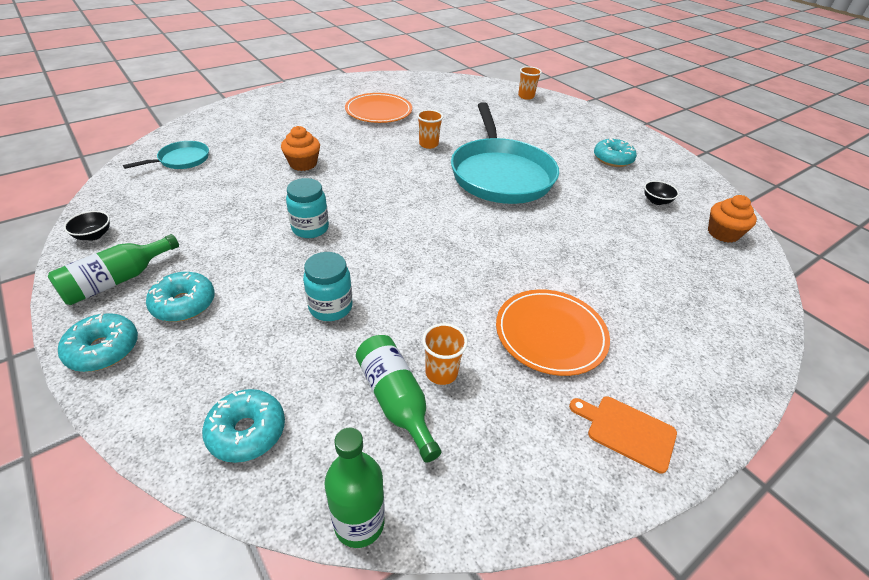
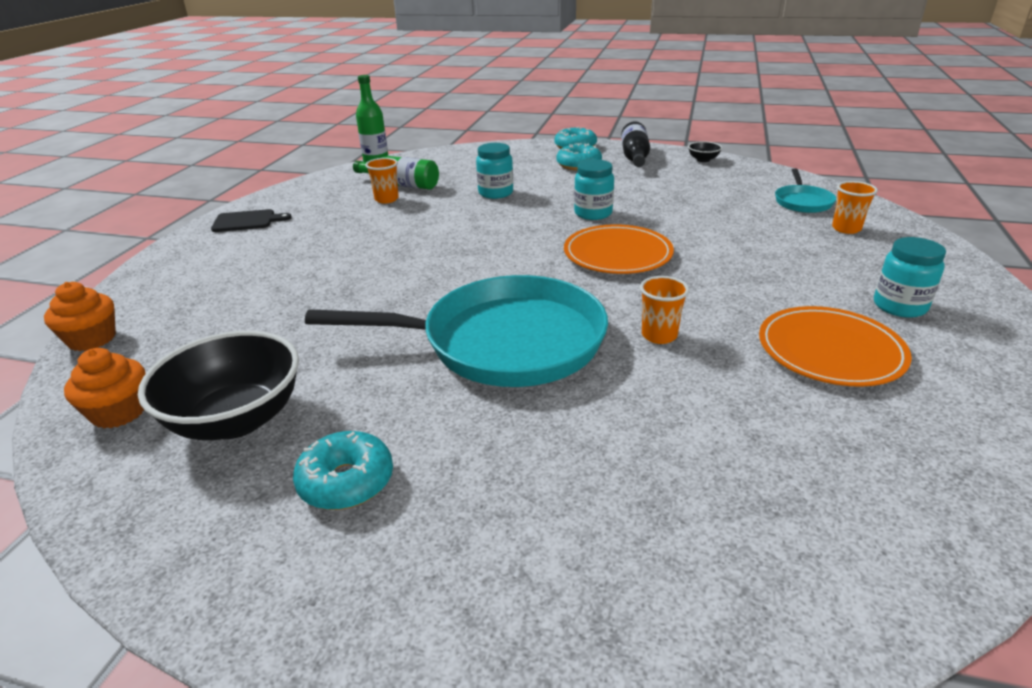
camera: 145 degrees right, 10 degrees down
green bottle [48,234,179,305] -> black bottle [621,122,650,167]
turquoise donut [202,389,285,463] -> none
orange cupcake [281,126,320,171] -> orange cupcake moved to [44,282,116,351]
turquoise pan [451,102,559,204] -> turquoise pan turned 135 degrees clockwise [305,275,608,387]
orange plate [496,289,610,376] -> orange plate moved to [564,224,674,274]
orange cup [518,66,542,100] -> orange cup moved to [832,181,878,234]
orange cutting board [569,396,677,474] -> black cutting board [211,209,292,232]
black bowl [644,181,679,205] -> black bowl [138,331,299,440], size x2.34
none -> turquoise jar [874,237,946,318]

